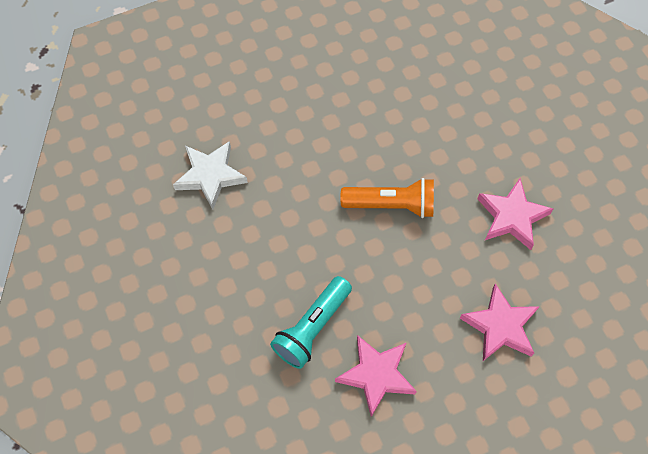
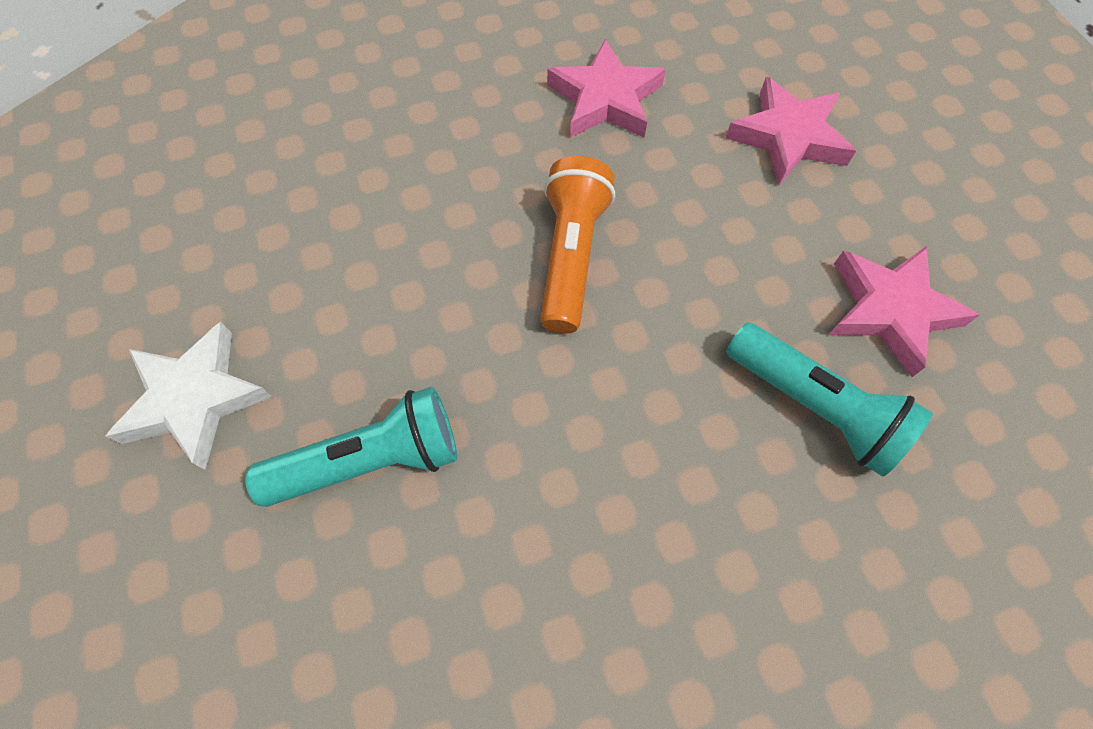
camera: 85 degrees left, 0 degrees up
white star [173,141,248,209] -> white star moved to [106,322,272,470]
none -> turquoise flashlight [245,387,457,507]

